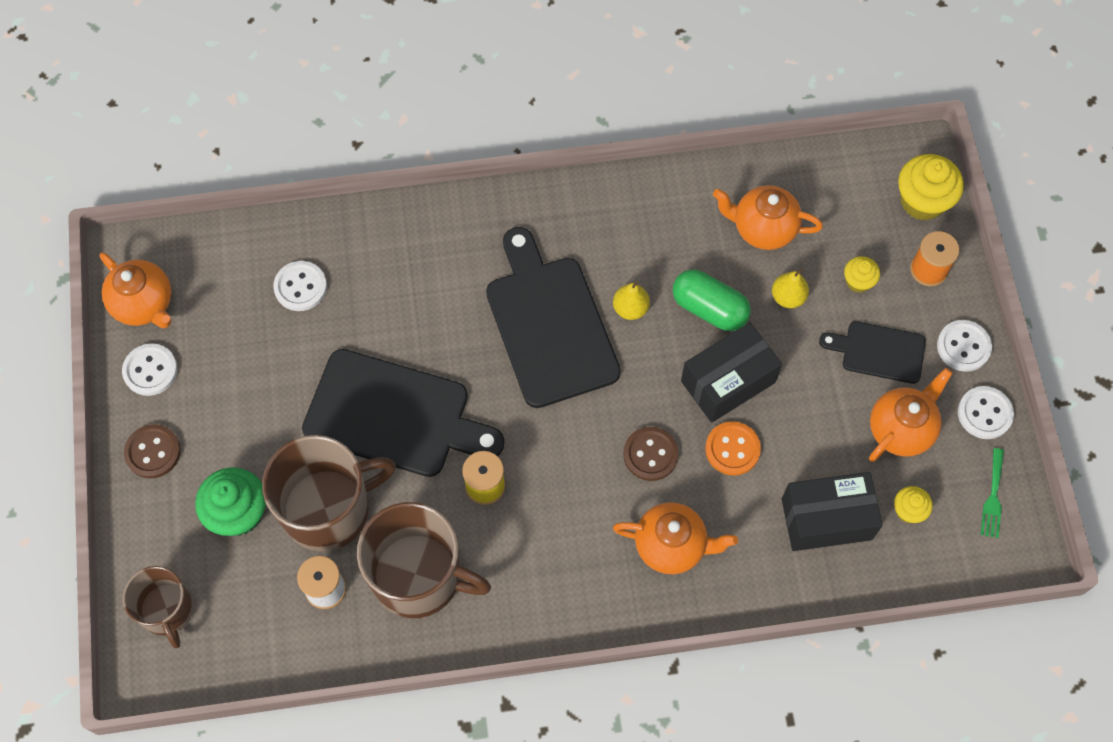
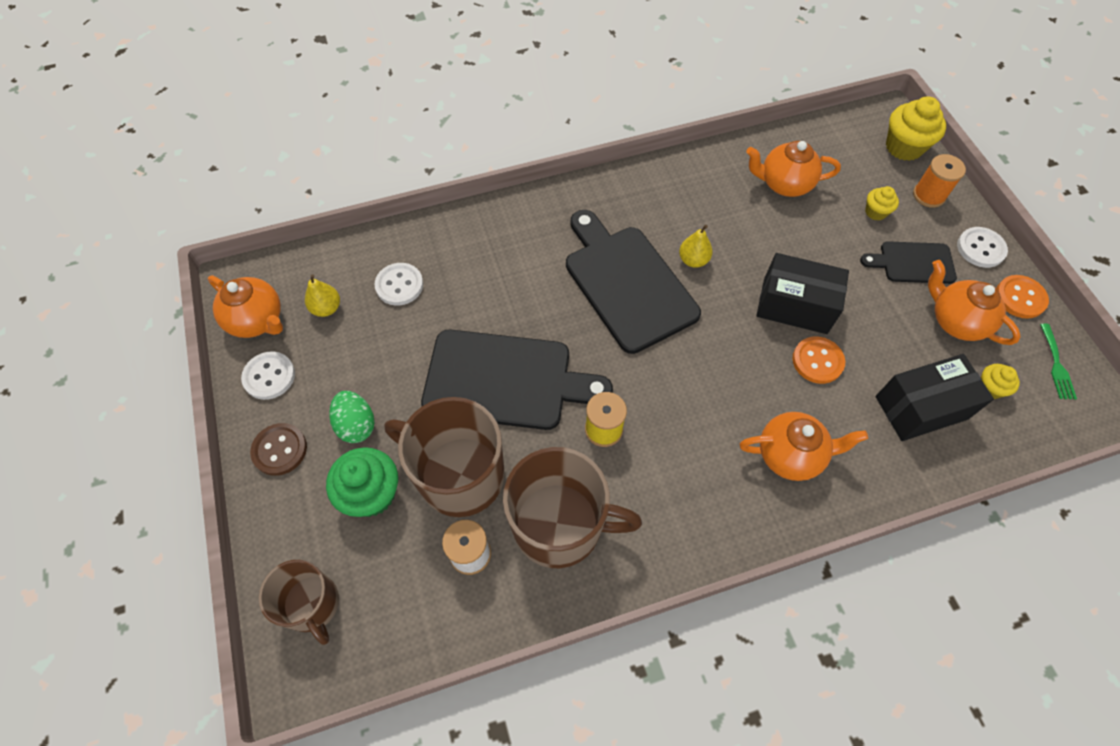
camera: 10 degrees left, 5 degrees down
brown mug [262,435,396,552] -> brown mug turned 120 degrees counterclockwise [384,397,505,517]
brown button [623,427,679,481] -> none
green capsule [673,269,751,331] -> none
black box [681,322,782,423] -> black box turned 60 degrees clockwise [756,253,849,334]
yellow pear [772,269,809,308] -> yellow pear moved to [305,274,340,317]
orange teapot [869,368,953,462] -> orange teapot turned 75 degrees counterclockwise [928,260,1021,345]
white button [958,386,1014,439] -> orange button [996,275,1049,319]
none -> green egg [329,391,375,443]

